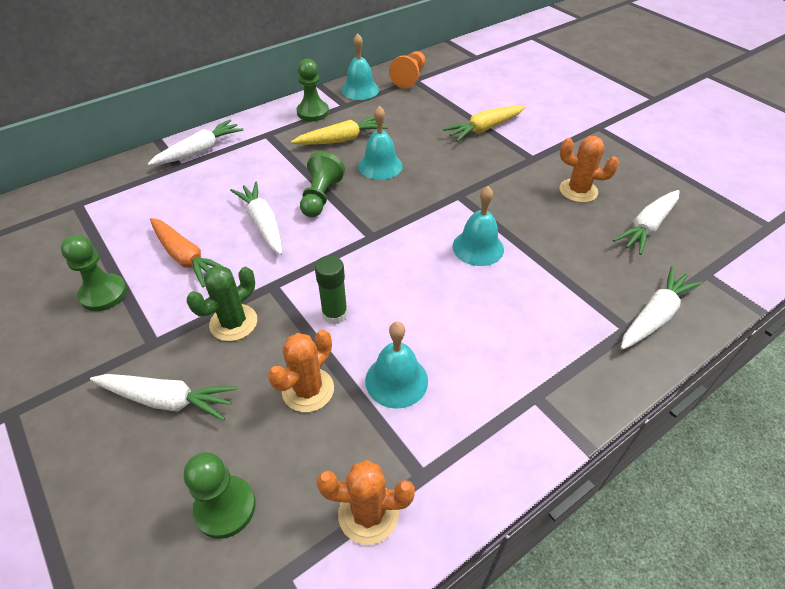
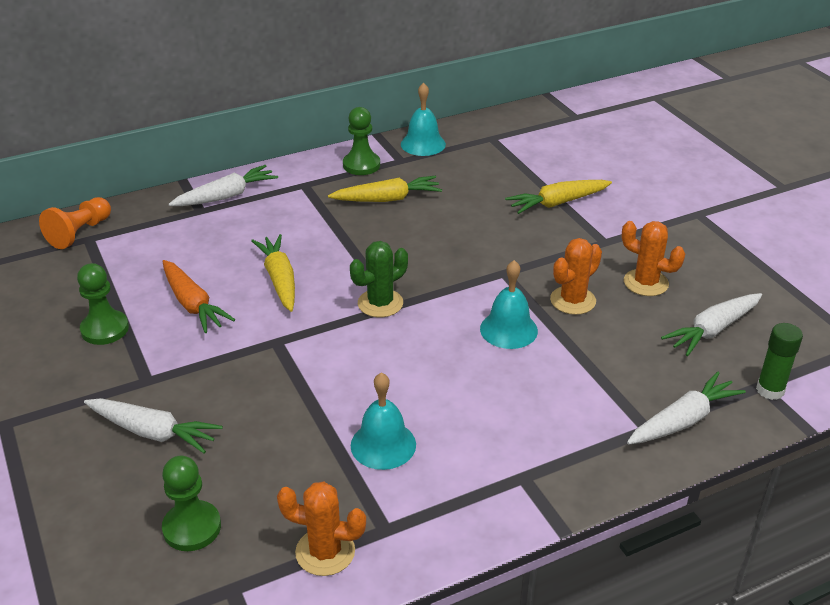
camera: 10 degrees right, 10 degrees down
green cactus [187,265,257,341] -> green cactus moved to [350,241,408,317]
white carrot [230,182,282,255] -> yellow carrot [251,234,295,312]
orange cactus [268,330,334,412] -> orange cactus moved to [550,238,602,315]
green pawn [300,152,345,217] -> none
green glue stick [315,256,348,325] -> green glue stick moved to [756,323,803,400]
turquoise bell [358,106,403,180] -> none
orange pawn [389,51,425,88] -> orange pawn moved to [39,197,111,249]

